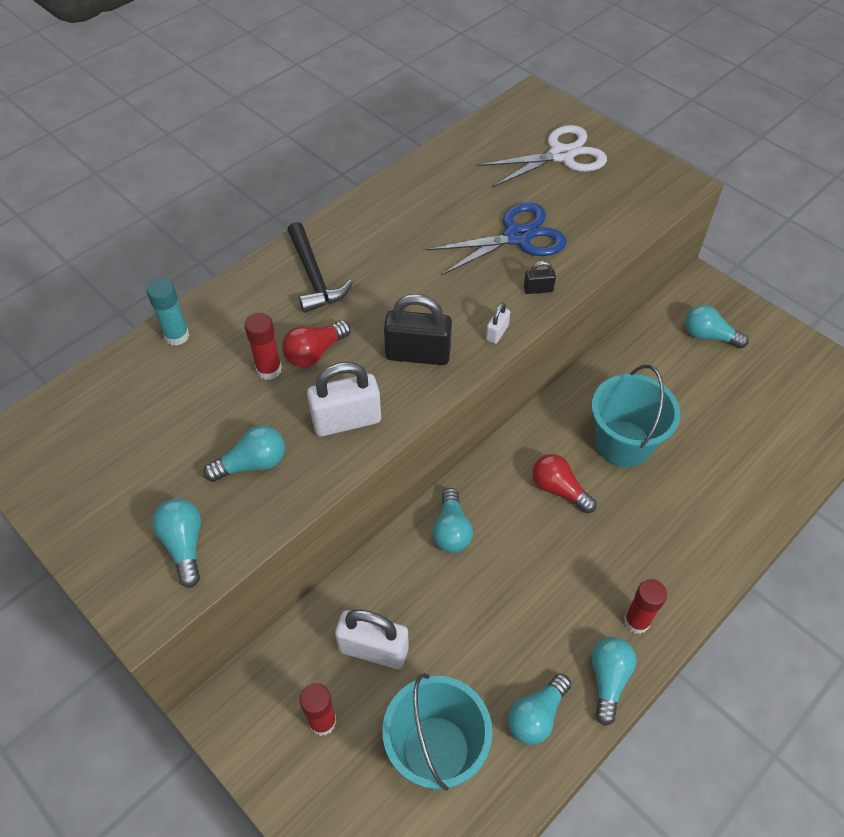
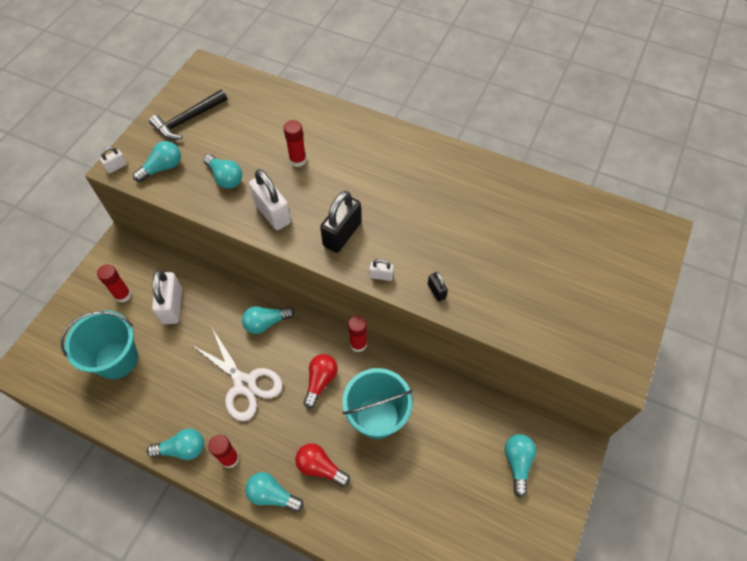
camera: 70 degrees right, 5 degrees up
turquoise glue stick [147,278,189,346] -> none
red light bulb [282,320,351,367] -> red light bulb moved to [295,443,350,487]
black hammer [287,222,353,313] -> black hammer moved to [149,90,227,140]
black padlock [384,294,452,365] -> black padlock turned 45 degrees clockwise [320,191,361,253]
blue scissors [427,202,567,275] -> none
white scissors [478,125,607,187] -> white scissors moved to [192,328,282,421]
turquoise light bulb [508,674,571,745] -> turquoise light bulb moved to [245,472,304,512]
none -> white padlock [100,147,127,174]
none -> red glue stick [348,315,367,352]

